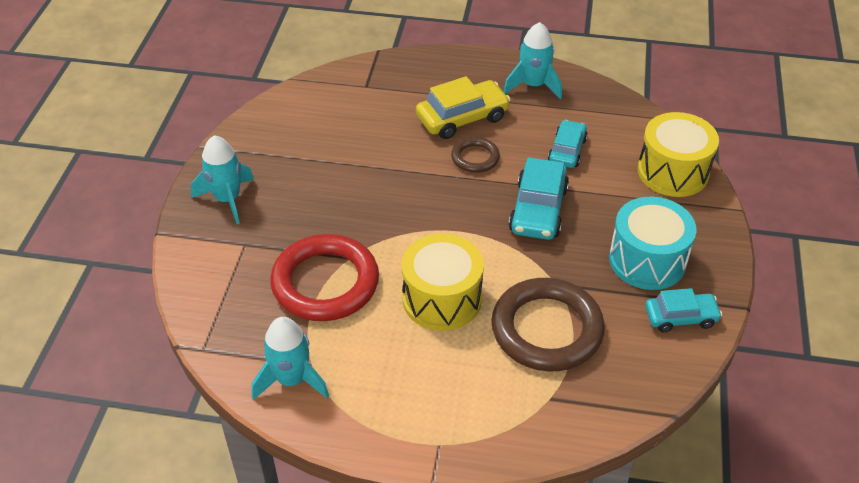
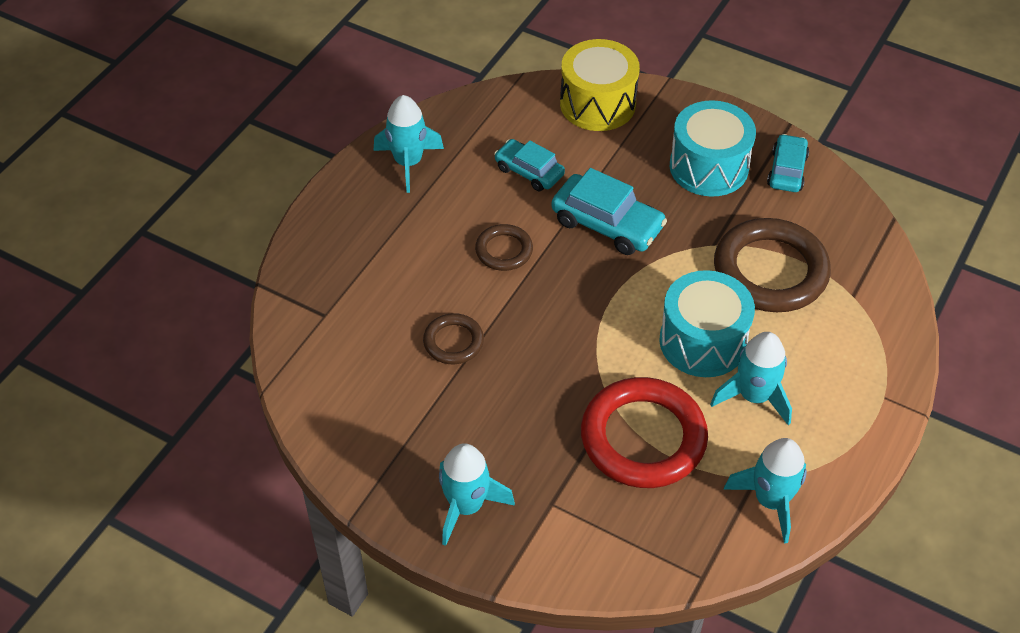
camera: 70 degrees left, 5 degrees up
yellow drum [402,234,484,331] -> turquoise drum [659,270,755,377]
yellow car [416,76,511,139] -> none
none -> brown ring [423,313,484,364]
none -> turquoise rocket [710,332,792,426]

